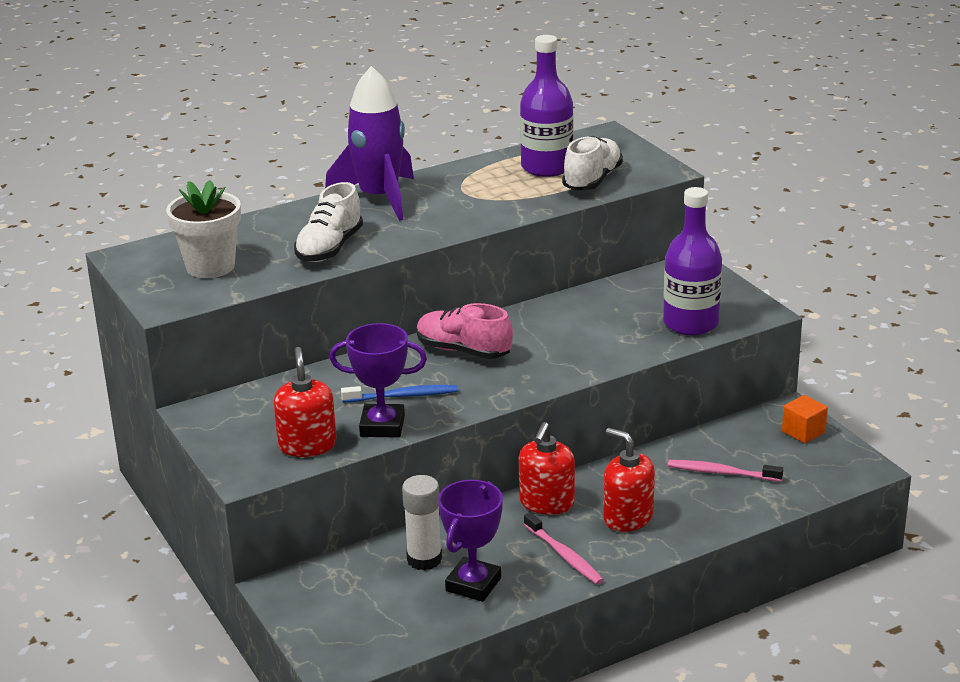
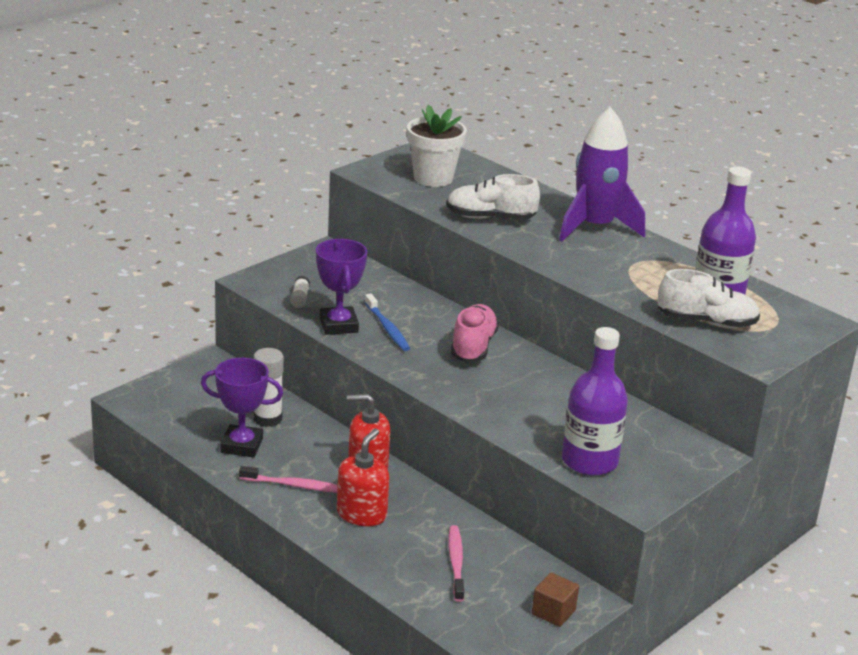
camera: 70 degrees right, 0 degrees up
red soap dispenser [274,347,337,457] -> white glue stick [290,276,310,308]
pink toothbrush [524,512,604,585] -> pink toothbrush turned 120 degrees counterclockwise [239,466,338,493]
orange cube [782,395,828,444] -> brown cube [532,572,579,627]

